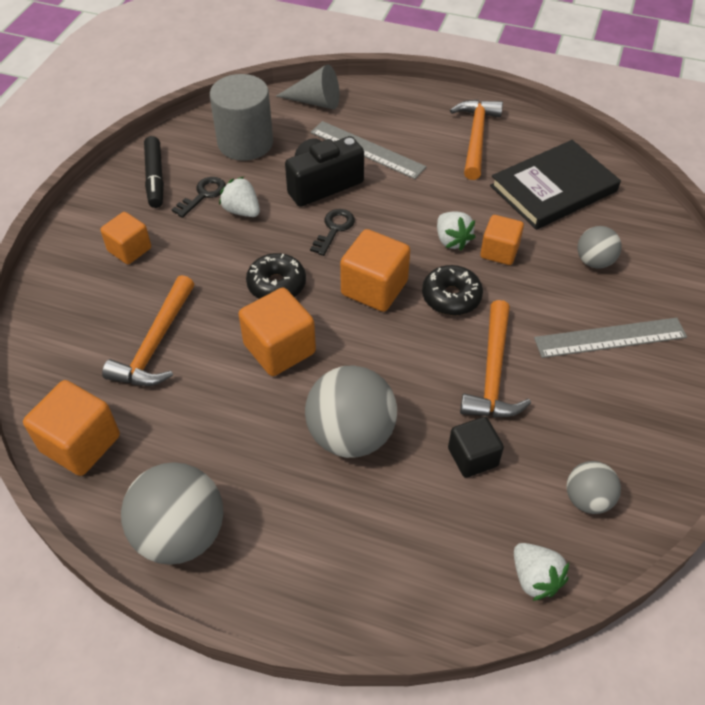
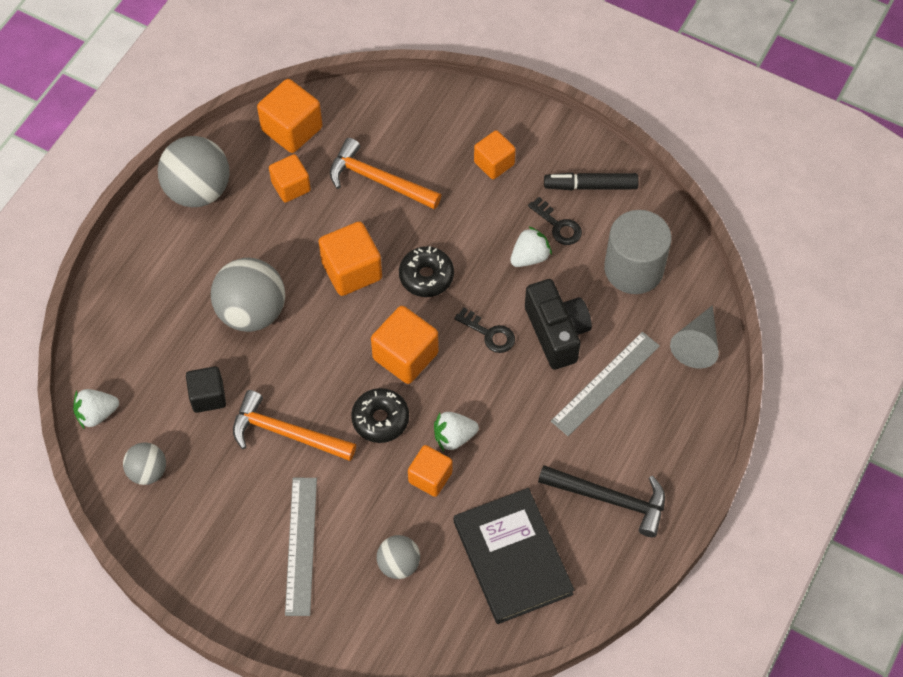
camera: 100 degrees right, 10 degrees up
orange hammer [450,100,503,180] -> black hammer [538,465,665,537]
none -> orange cube [269,154,311,203]

